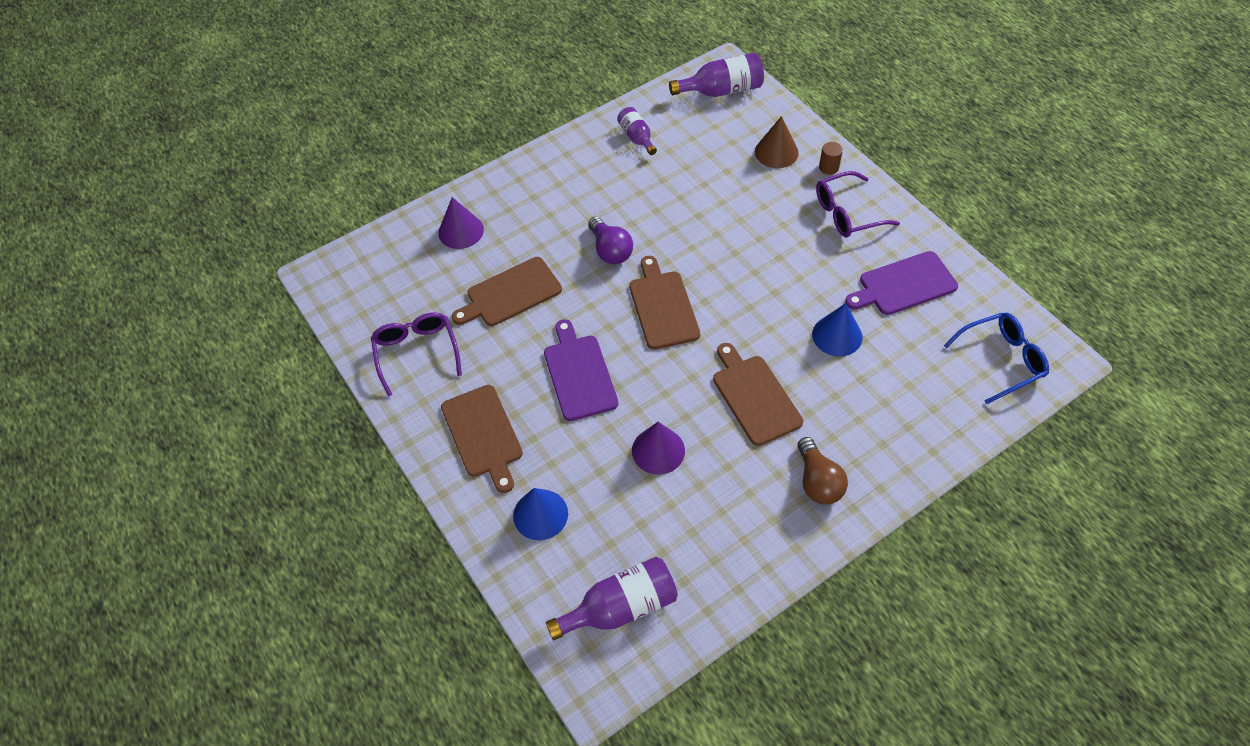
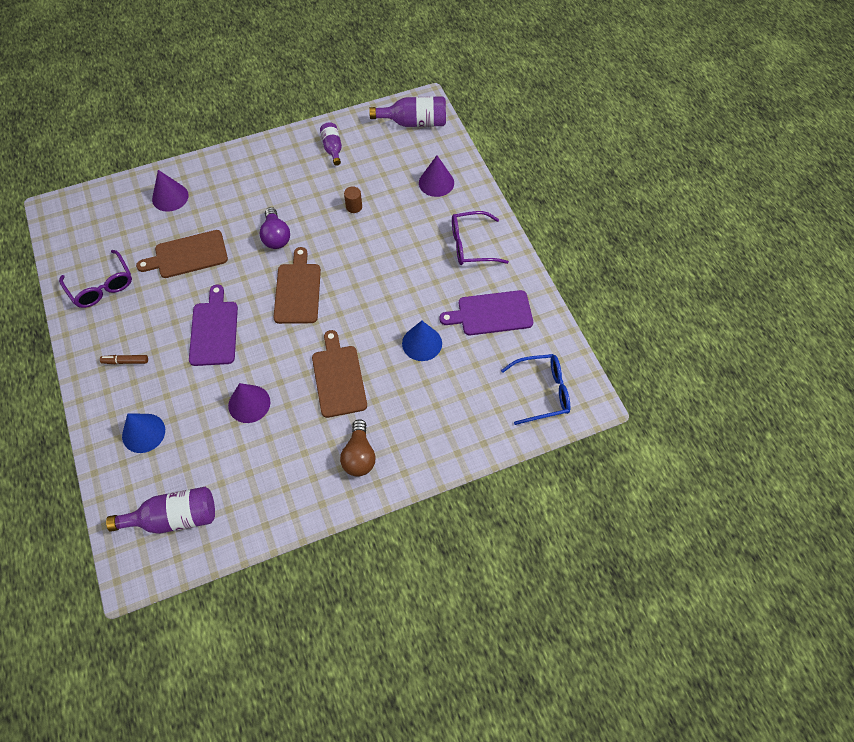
camera: 10 degrees right, 5 degrees up
purple glasses [371,313,462,396] -> purple glasses turned 150 degrees clockwise [59,250,132,308]
brown cutting board [441,385,523,493] -> brown marker [100,355,148,364]
brown cone [755,116,799,168] -> purple cone [419,155,454,197]
brown cylinder [819,142,843,175] -> brown cylinder moved to [344,186,362,213]

